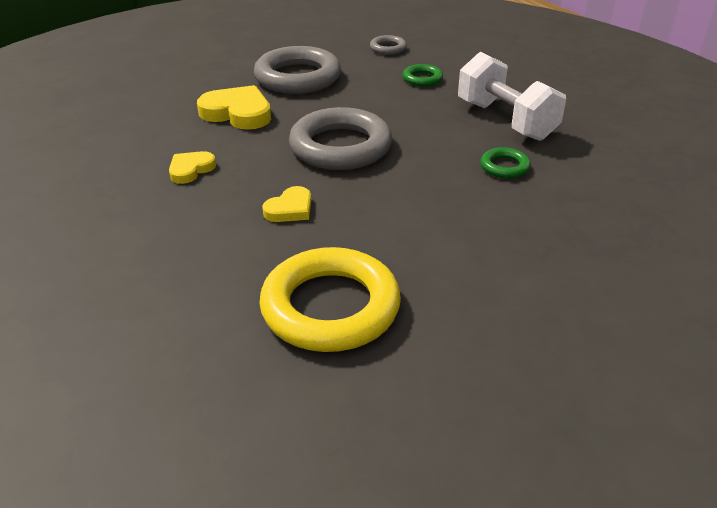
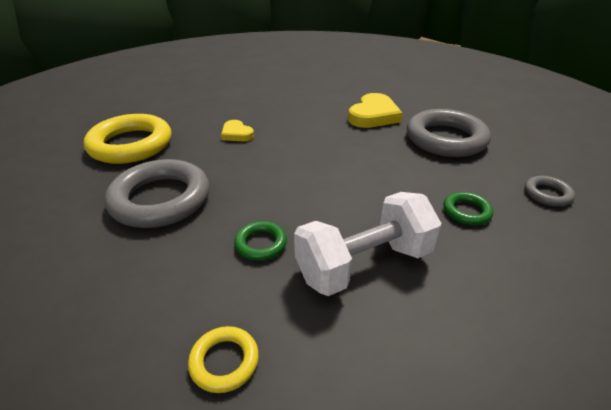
camera: 95 degrees right, 0 degrees up
yellow heart [169,151,216,184] -> none
grey ring [289,107,392,170] -> grey ring moved to [104,159,210,228]
none -> yellow ring [188,326,259,393]

